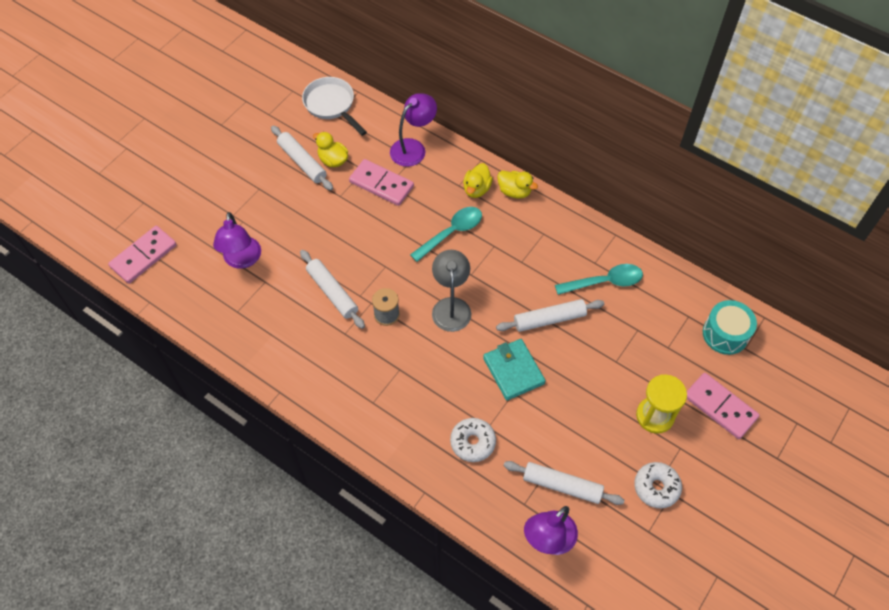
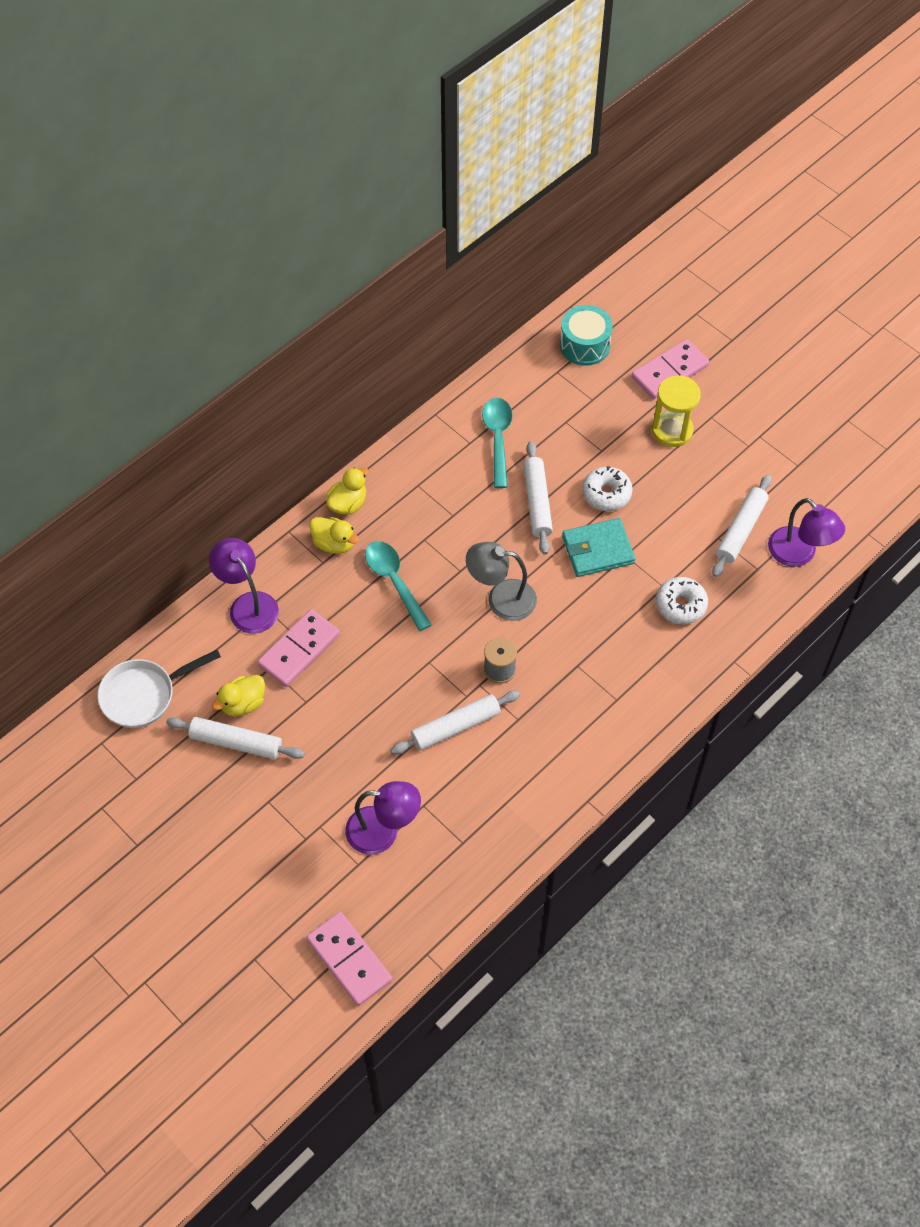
camera: 80 degrees left, 0 degrees up
white rolling pin [271,126,333,191] -> white rolling pin turned 45 degrees clockwise [166,717,305,759]
white donut [634,462,682,509] -> white donut moved to [582,466,632,511]

